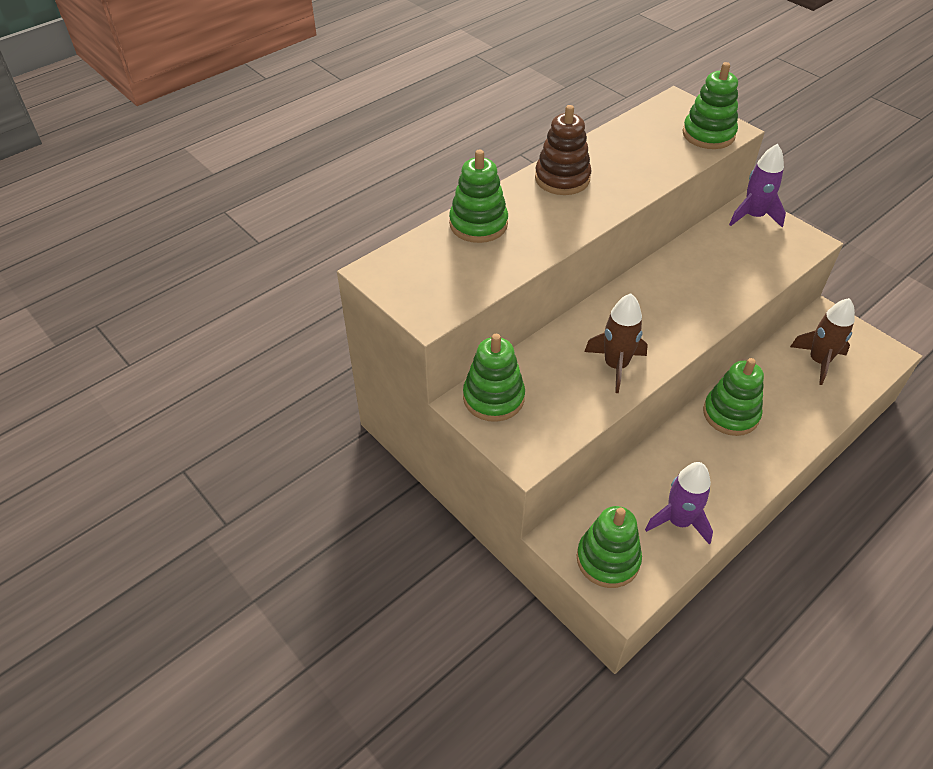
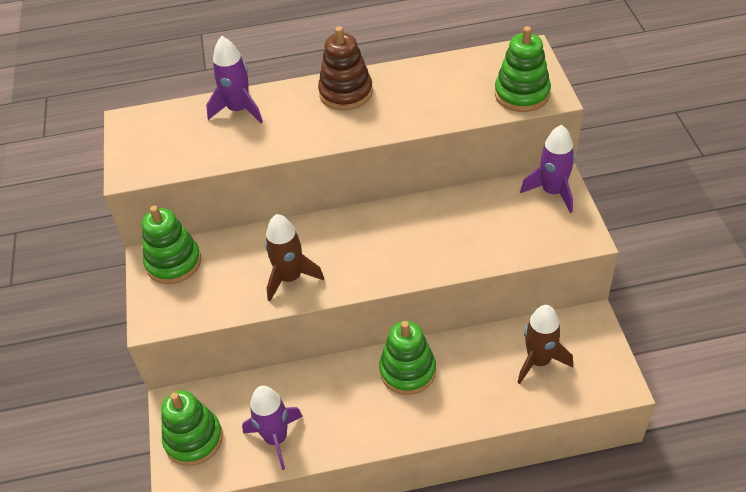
camera: 35 degrees right, 0 degrees up
green stacking toy [449,149,508,243] -> purple rocket [206,36,263,123]

